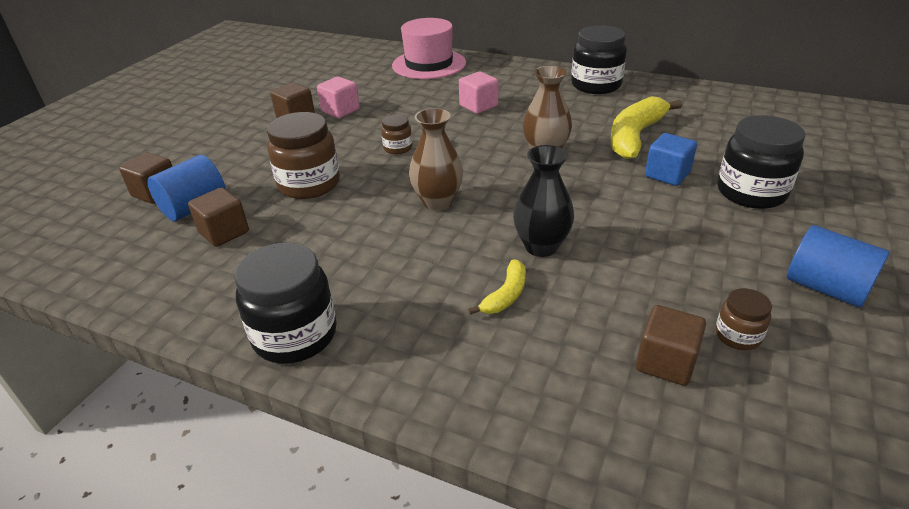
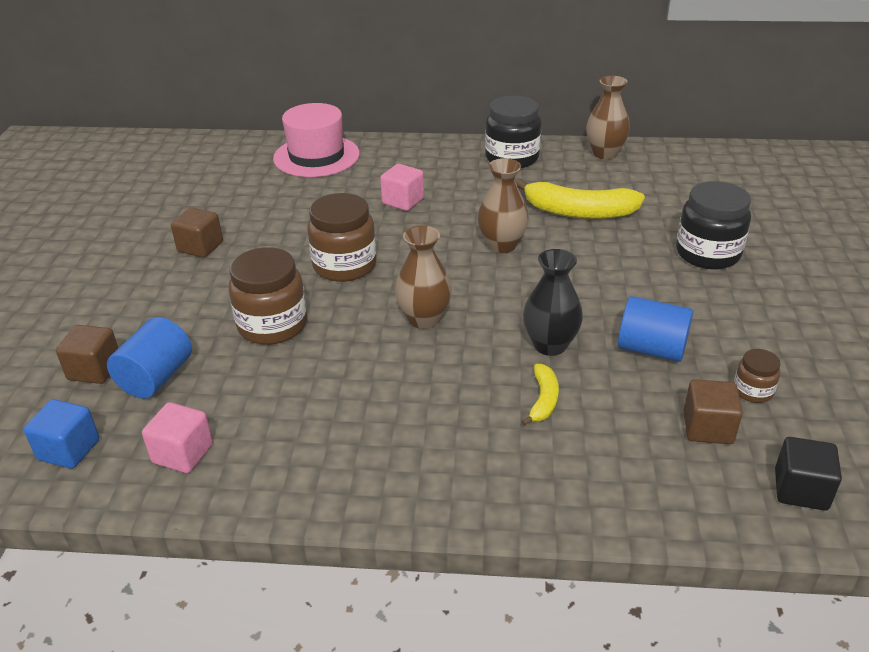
camera: 20 degrees left, 0 degrees up
brown cube [188,187,249,247] -> none
black jar [234,243,337,364] -> none
pink cube [317,76,360,118] -> pink cube moved to [142,402,213,473]
brown jar [381,115,412,154] -> brown jar [307,193,376,282], size x1.98
yellow banana [611,96,682,159] -> yellow banana turned 90 degrees counterclockwise [515,178,645,219]
blue cube [645,133,697,186] -> blue cube moved to [24,399,99,469]
blue cylinder [787,225,890,308] -> blue cylinder moved to [618,296,693,362]
none -> brown vase [586,76,630,159]
none -> black cube [775,437,842,511]

